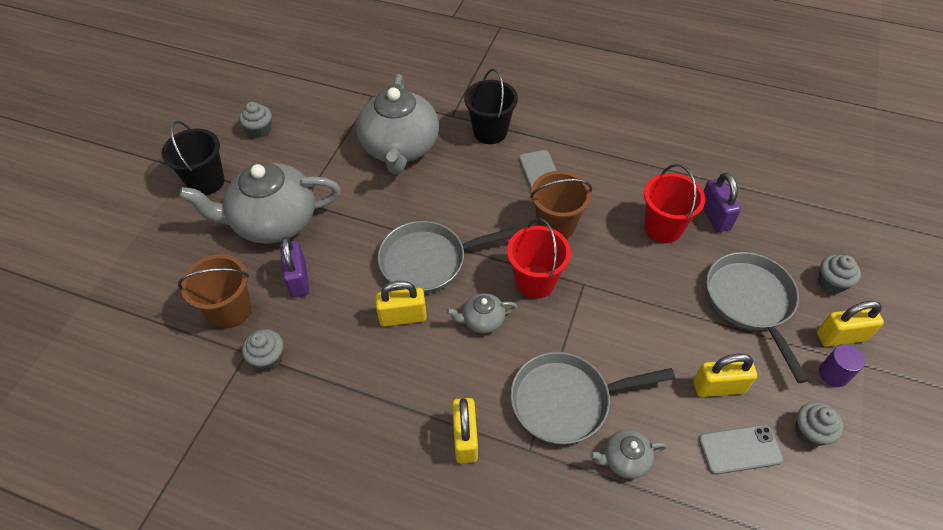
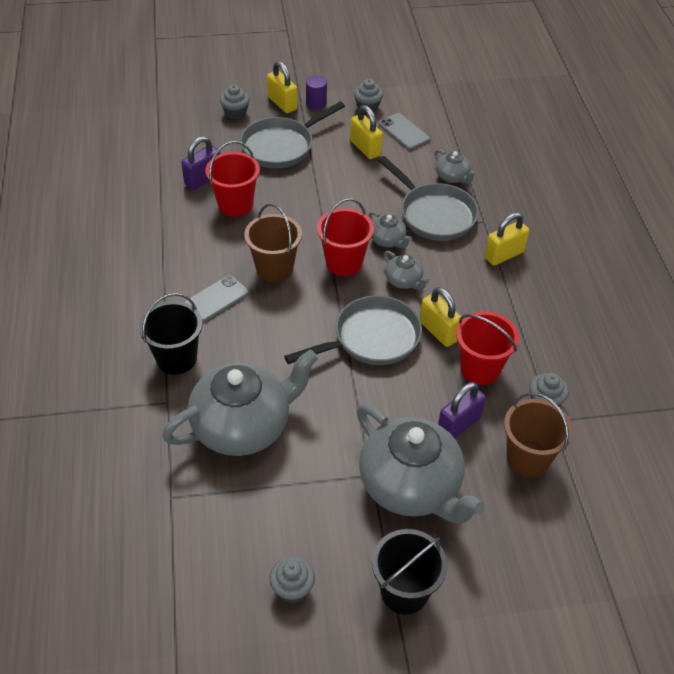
camera: 120 degrees left, 5 degrees down
grey pan [378,221,519,294] -> grey pan turned 75 degrees counterclockwise [284,295,422,365]
none -> grey teapot [369,211,412,248]
none -> red bucket [456,311,519,385]

